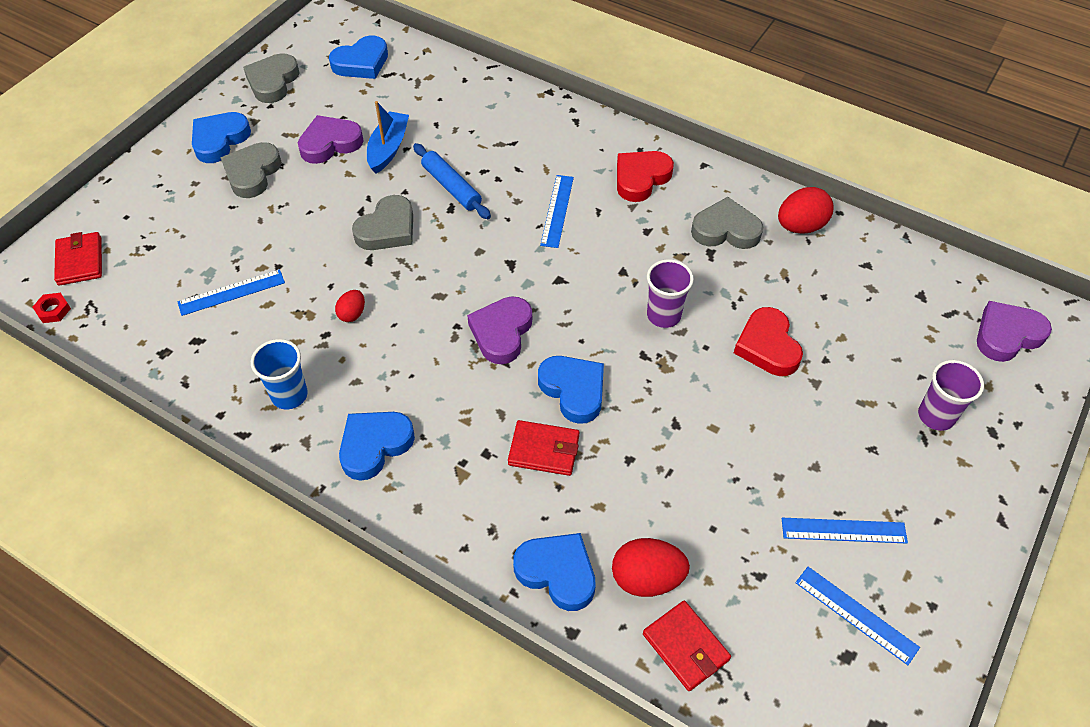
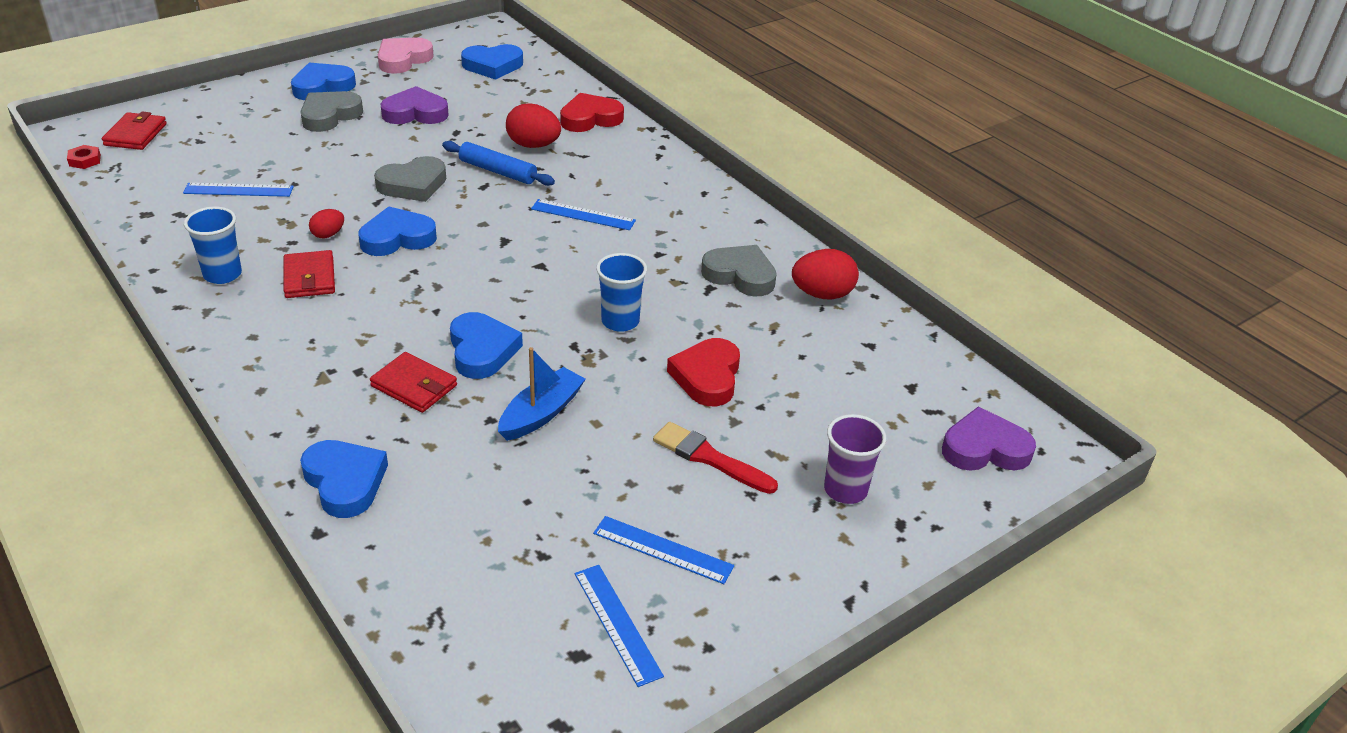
camera: 20 degrees right, 15 degrees down
grey heart [243,53,300,103] -> pink heart [378,37,433,74]
blue heart [339,412,415,481] -> blue heart moved to [359,207,437,256]
blue boat [367,101,409,173] -> blue boat moved to [498,347,586,441]
blue rolling pin [413,143,491,219] -> blue rolling pin turned 45 degrees counterclockwise [442,141,555,186]
purple heart [467,296,532,364] -> none
blue ruler [540,175,574,248] -> blue ruler turned 75 degrees clockwise [531,199,636,230]
red egg [612,538,690,597] -> red egg moved to [506,103,561,148]
red heart [617,151,674,202] -> red heart moved to [560,93,624,132]
red wallet [643,601,731,691] -> red wallet moved to [284,250,335,298]
purple cup [647,259,694,328] -> blue cup [596,253,647,332]
none -> red brush [653,422,778,494]

